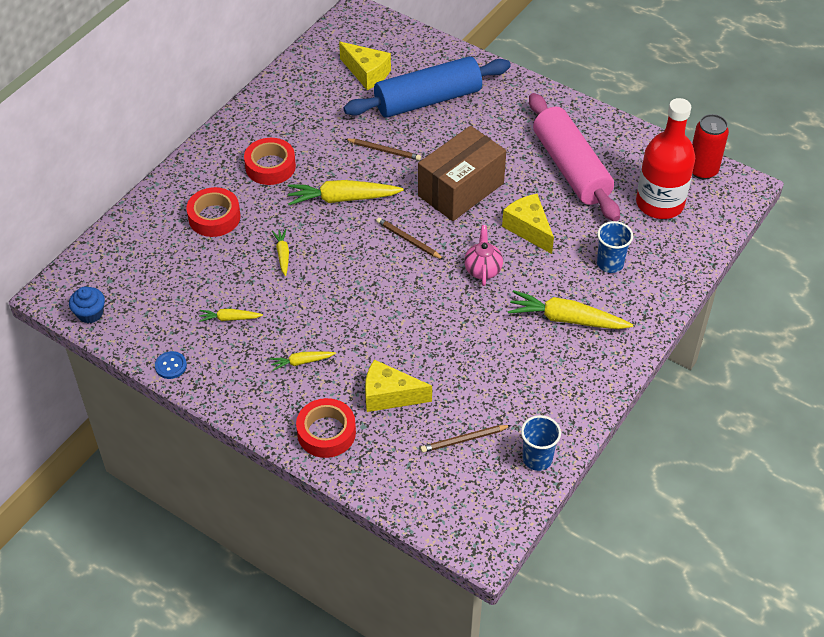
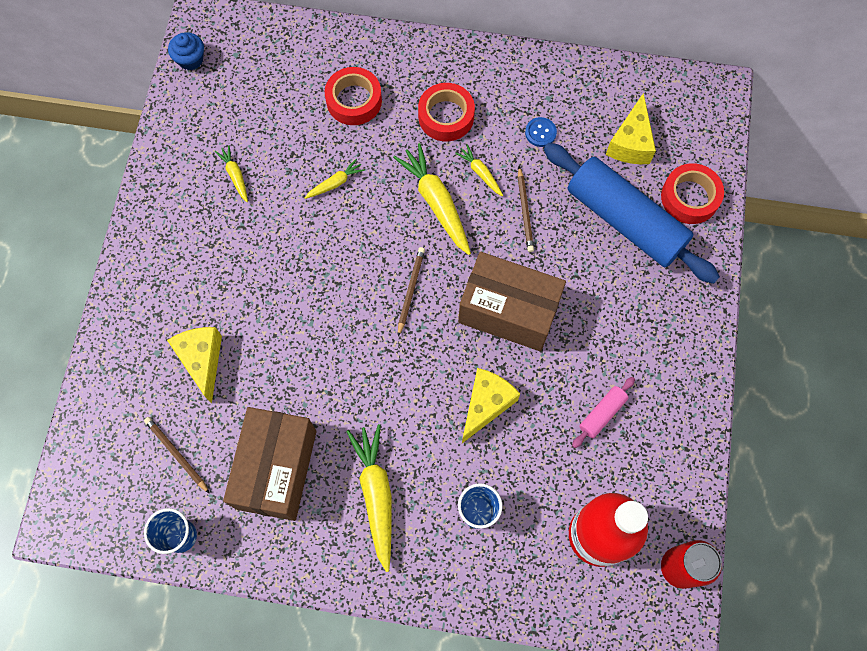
camera: 65 degrees right, 20 degrees up
blue button [155,351,187,379] -> blue button moved to [525,117,557,147]
yellow carrot [270,351,336,371] -> yellow carrot moved to [455,144,503,196]
red tape [296,398,356,458] -> red tape moved to [661,163,724,224]
pink teapot [464,225,503,286] -> none
pink rolling pin [529,93,620,221] -> pink rolling pin [572,377,635,448], size x0.41
none -> brown box [223,407,316,521]

